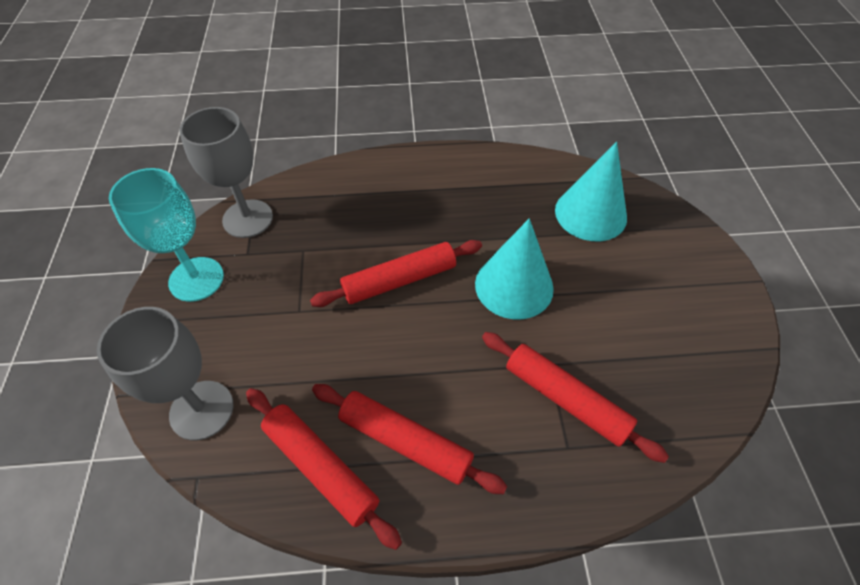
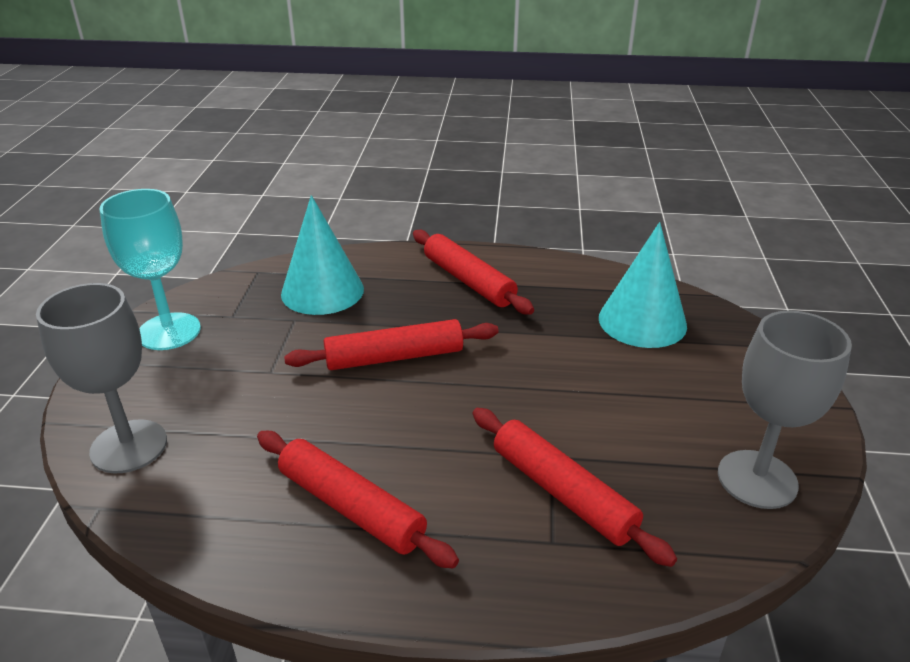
camera: 10 degrees right, 20 degrees down
grey goblet [179,107,273,238] -> grey goblet moved to [718,310,852,509]
red rolling pin [246,388,402,550] -> red rolling pin moved to [413,230,534,315]
turquoise cone [475,218,554,319] -> turquoise cone moved to [281,195,364,315]

